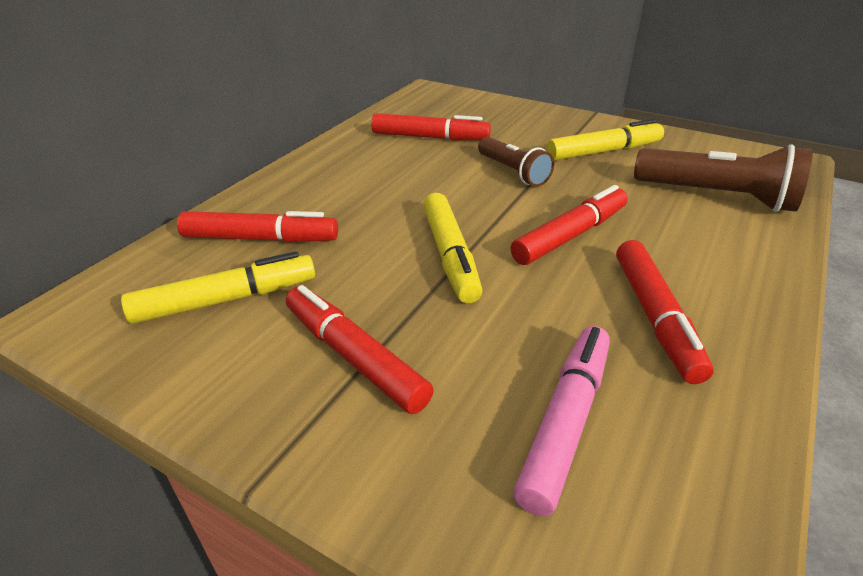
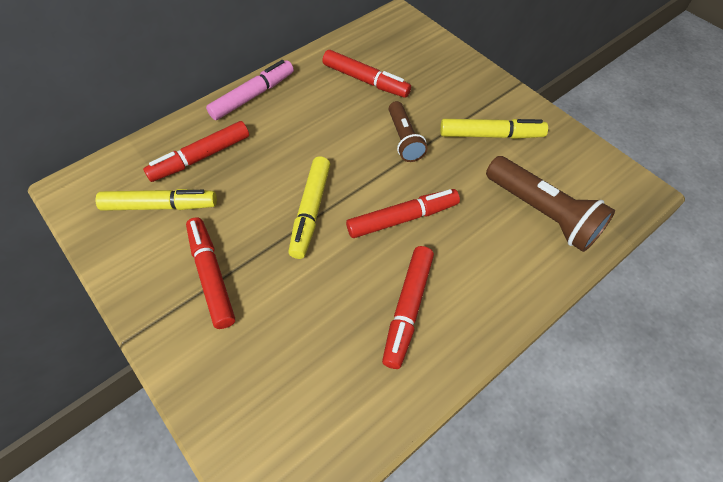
camera: 20 degrees right, 20 degrees up
red marker [177,211,338,242] -> red marker turned 120 degrees clockwise [143,121,249,182]
pink marker [513,326,610,516] -> pink marker moved to [206,60,294,120]

